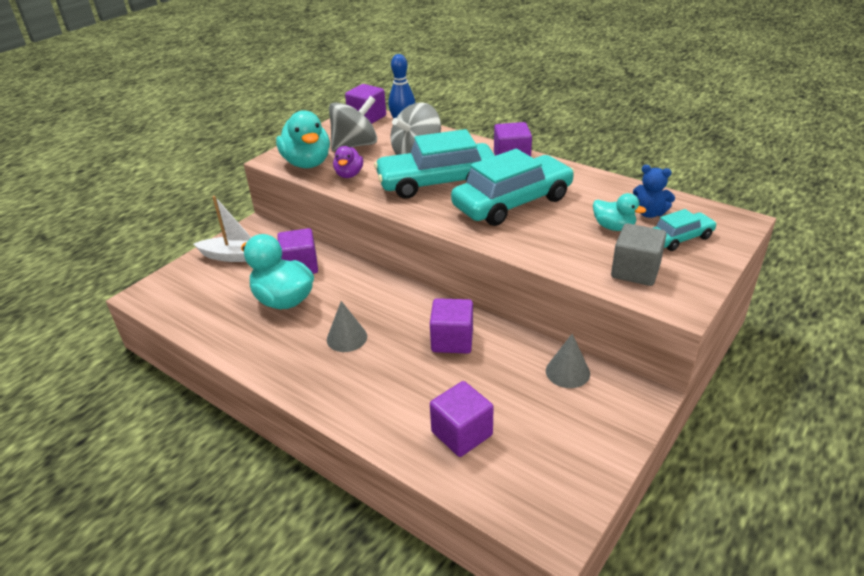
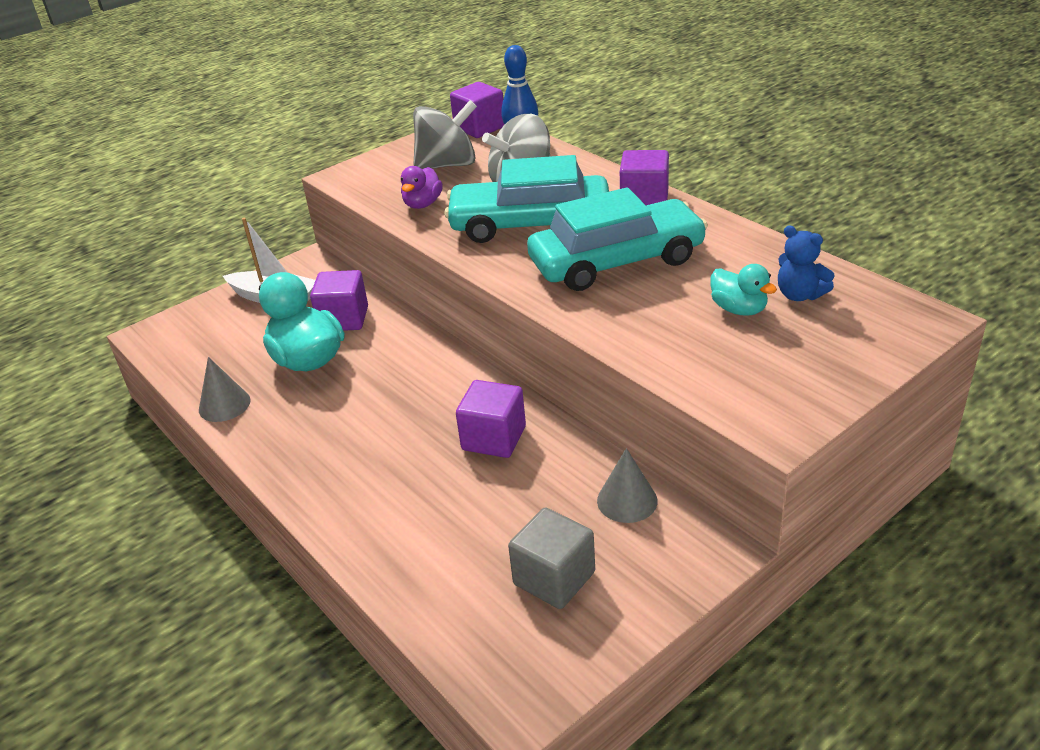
camera: 15 degrees right, 0 degrees up
turquoise duck [276,110,330,168] -> none
grey cone [327,301,367,352] -> grey cone moved to [199,357,250,422]
purple cube [430,381,494,457] -> none
grey cube [611,223,667,286] -> grey cube moved to [508,507,595,609]
turquoise car [653,209,717,251] -> none

